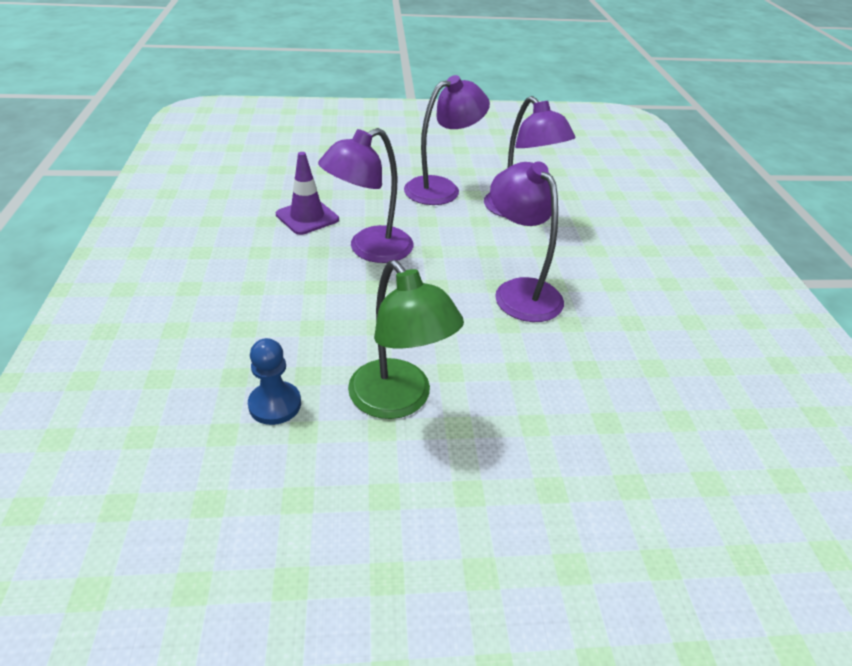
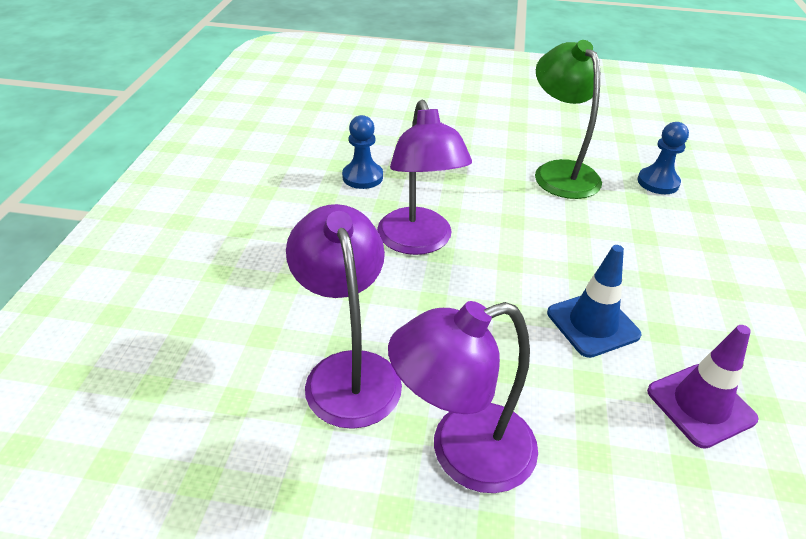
camera: 165 degrees left, 0 degrees up
purple lamp [318,128,413,263] -> blue traffic cone [547,245,642,358]
none -> blue pawn [342,115,383,189]

